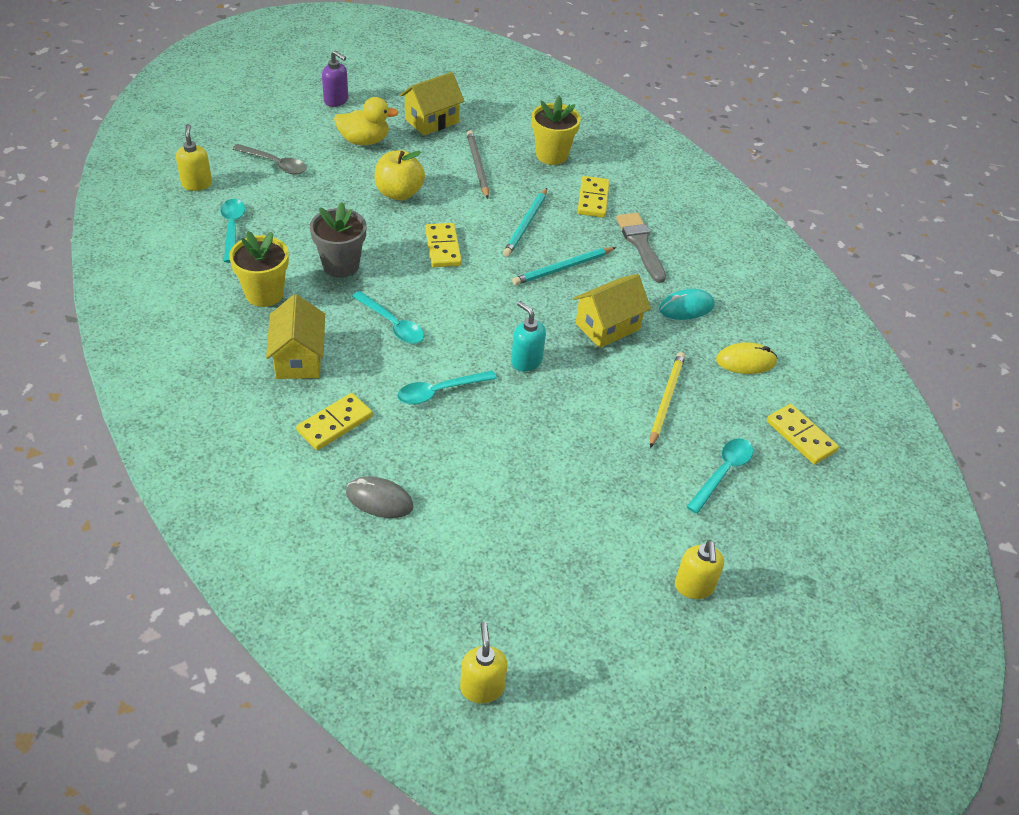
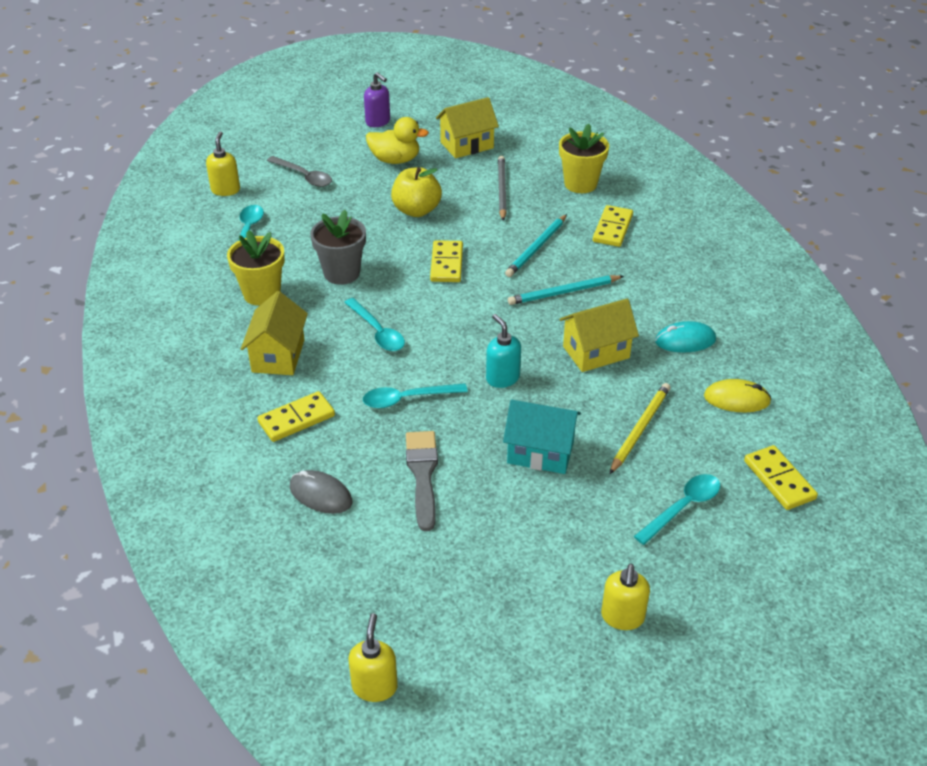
camera: 15 degrees right, 5 degrees down
grey brush [616,213,666,283] -> grey brush moved to [406,431,438,531]
none -> turquoise house [503,400,581,474]

